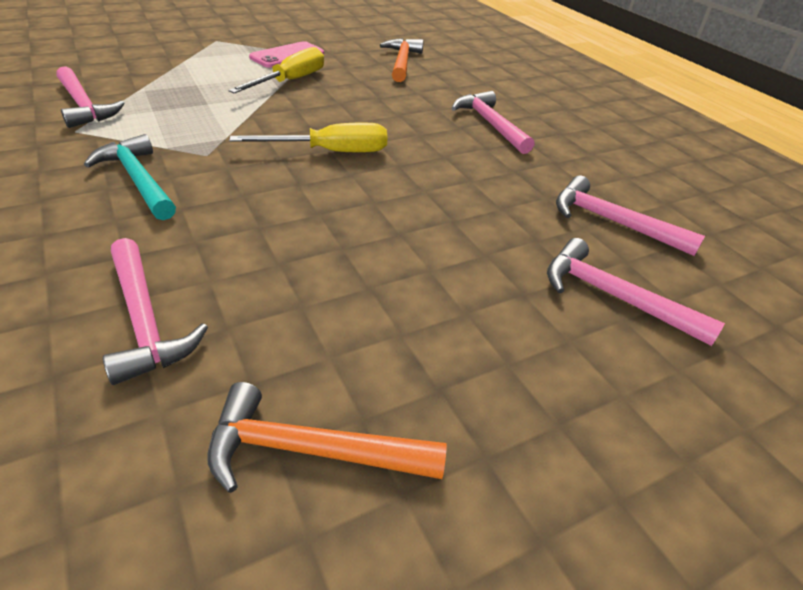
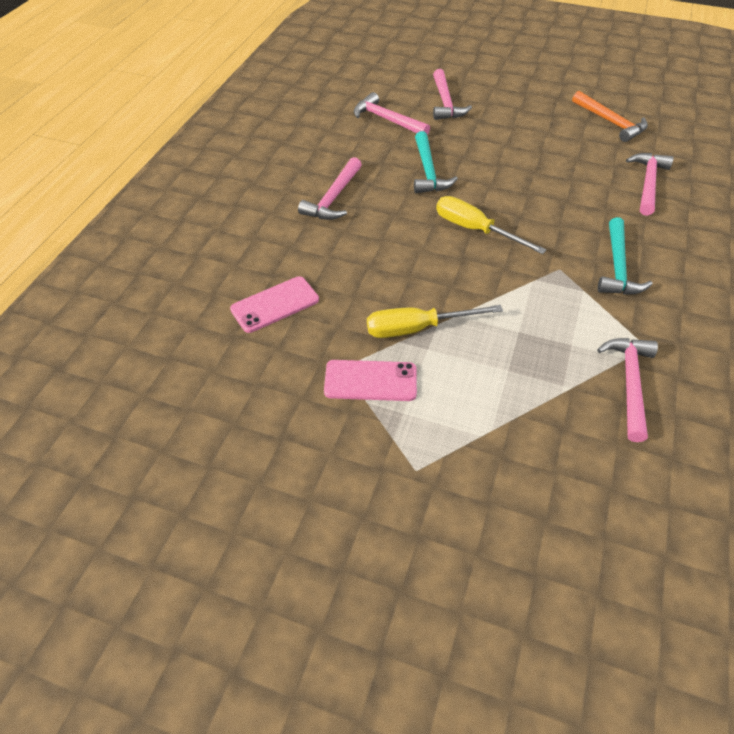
camera: 130 degrees left, 10 degrees up
orange hammer [380,38,424,82] -> pink phone [230,276,319,333]
pink hammer [556,176,705,256] -> pink hammer turned 135 degrees clockwise [354,92,430,135]
none -> turquoise hammer [414,131,458,193]

